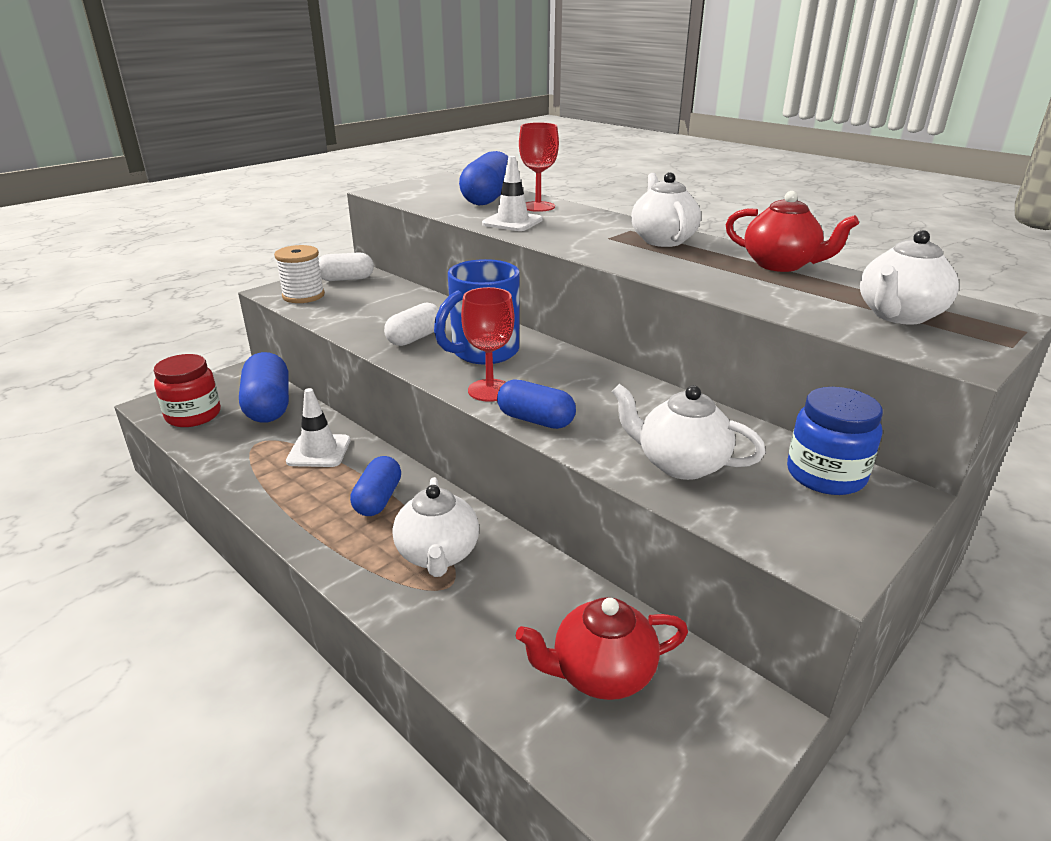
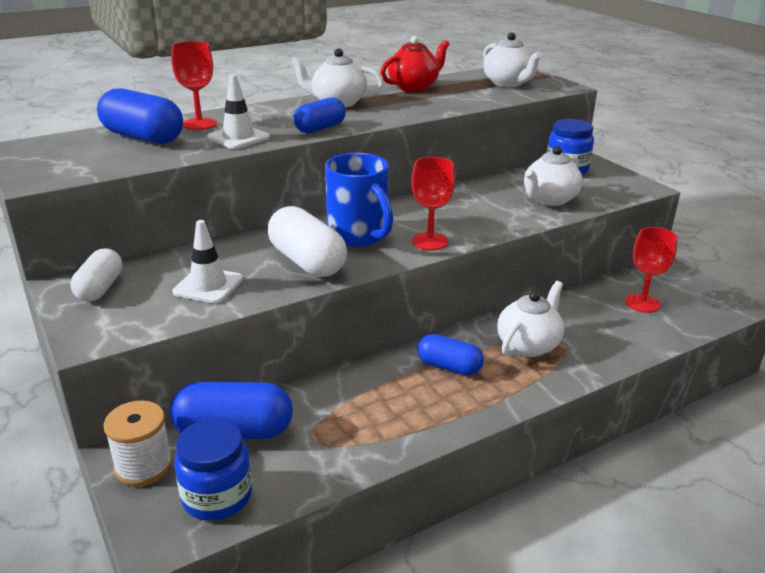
camera: 75 degrees left, 0 degrees up
red jar [154,354,221,427] -> blue jar [174,419,252,521]
white spool [274,245,325,303] -> white spool moved to [103,400,173,487]
white traffic cone [286,388,350,467] -> white traffic cone moved to [172,220,243,304]
white capsule [384,303,439,346] -> white capsule [268,206,347,277], size x1.56
white teapot [393,477,479,577] -> white teapot turned 60 degrees counterclockwise [497,281,564,357]
blue capsule [497,379,576,429] -> blue capsule moved to [293,97,346,133]
red teapot [516,597,688,700] -> red goblet [625,227,678,313]

